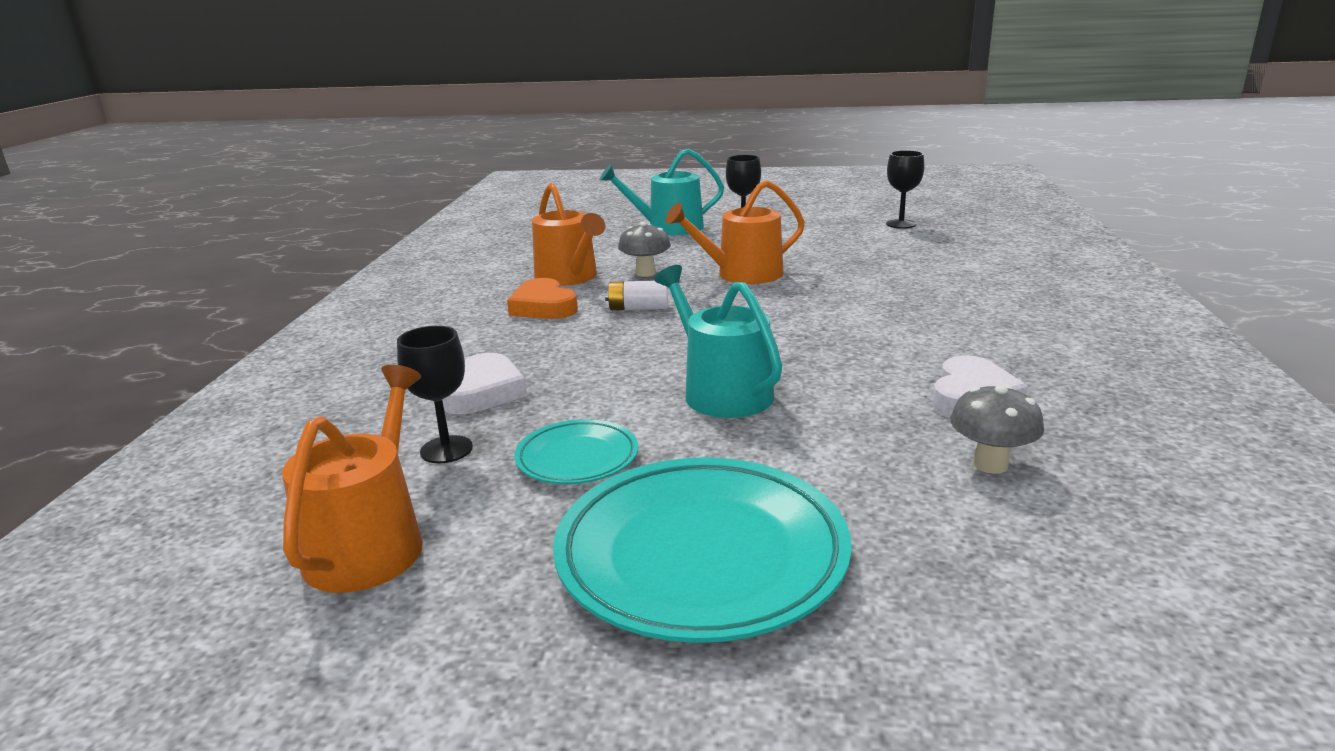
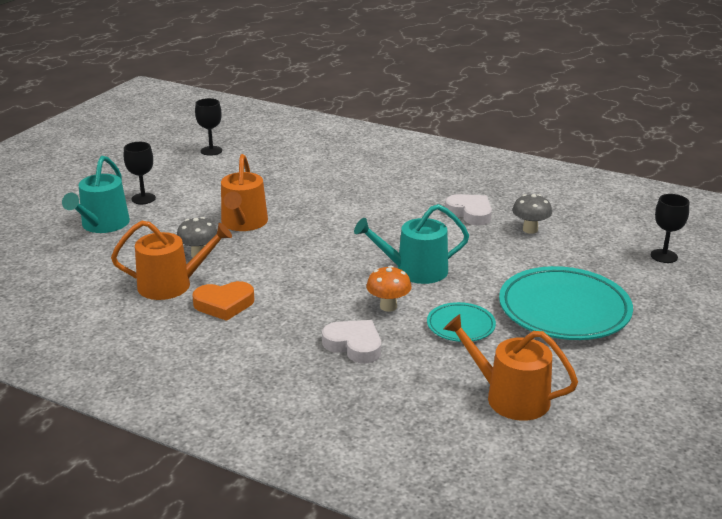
camera: 70 degrees left, 5 degrees up
black goblet [397,326,473,463] -> black goblet moved to [651,194,689,263]
white battery [605,281,668,310] -> none
none -> orange mushroom [366,266,411,312]

